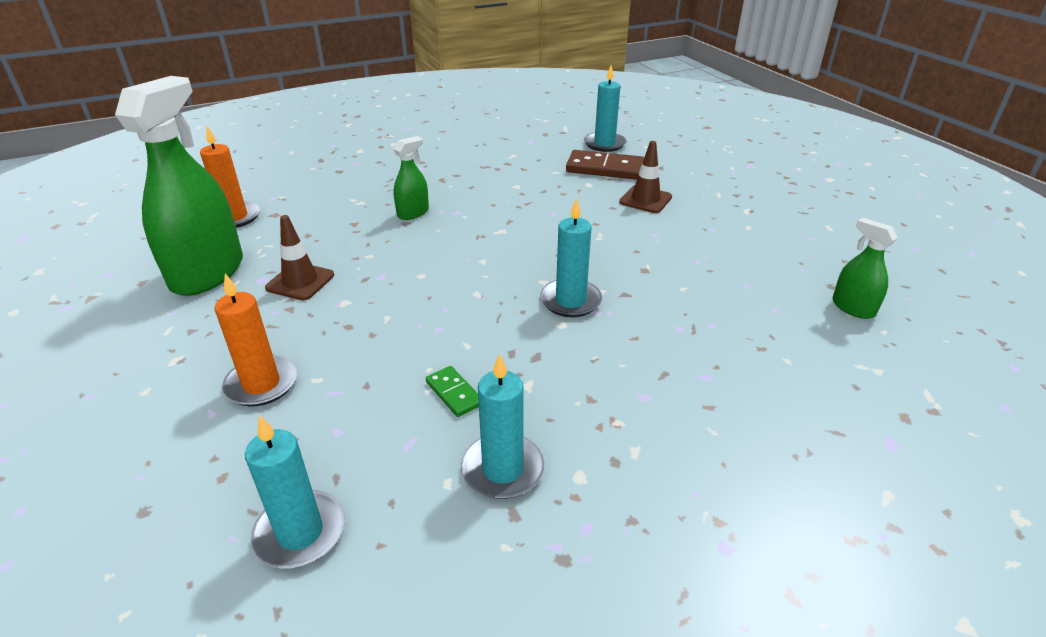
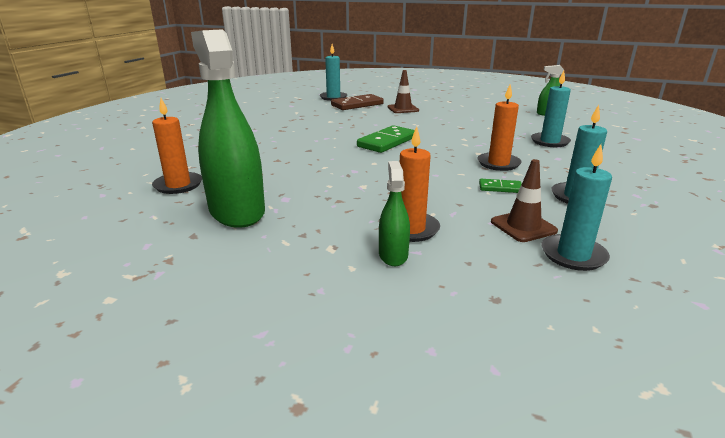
camera: 45 degrees left, 10 degrees down
brown traffic cone [265,215,334,300] -> brown traffic cone moved to [491,159,558,242]
green spray bottle [394,136,429,220] -> green spray bottle moved to [379,161,410,266]
turquoise candle [540,198,602,317] -> turquoise candle moved to [531,71,571,147]
none -> green domino [357,125,415,153]
none -> orange candle [477,85,522,171]

